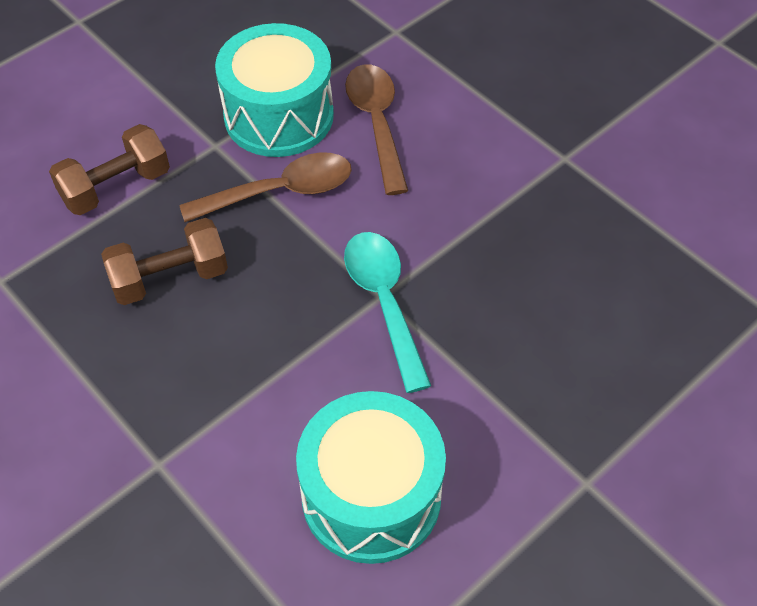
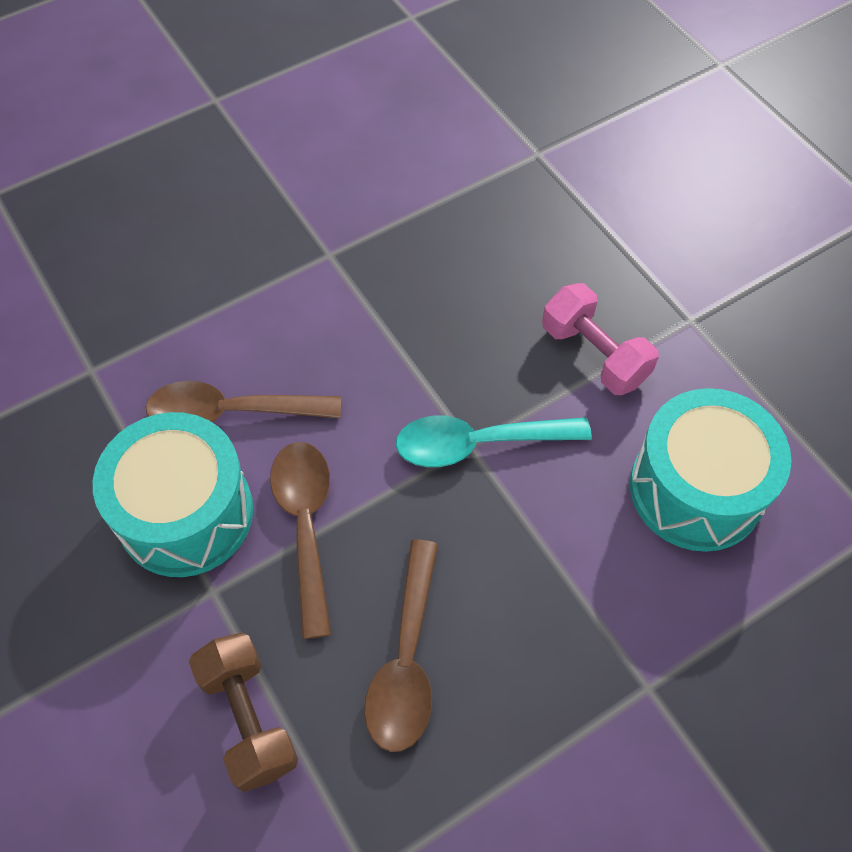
camera: 80 degrees left, 5 degrees up
brown dumbbell [101,218,228,305] -> brown spoon [364,540,438,752]
none -> pink dumbbell [542,283,659,395]

